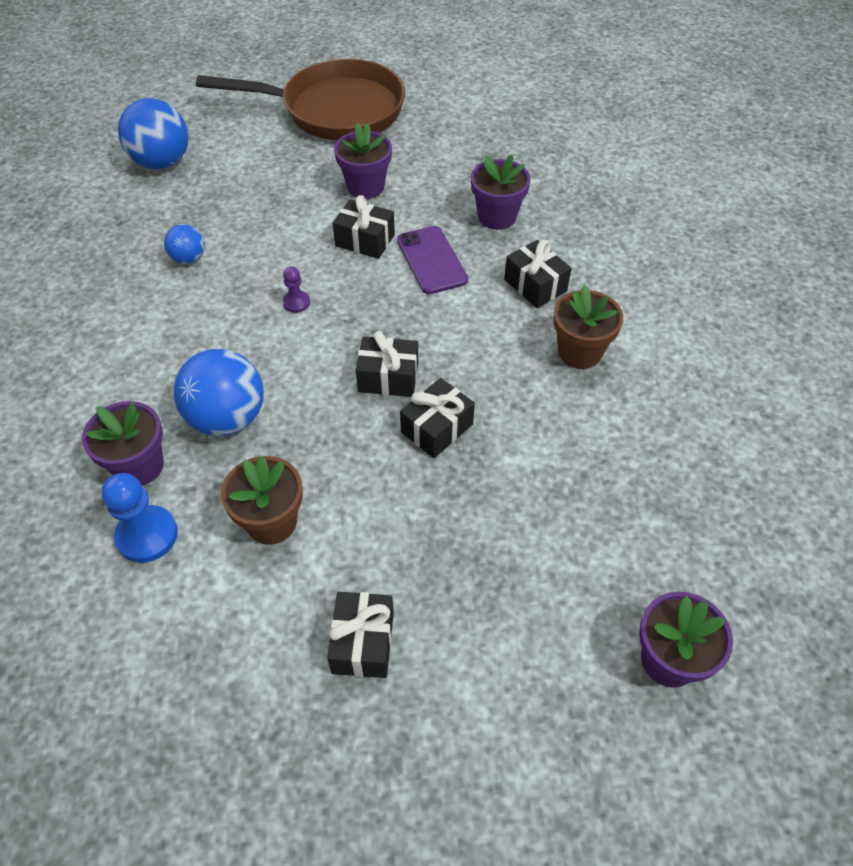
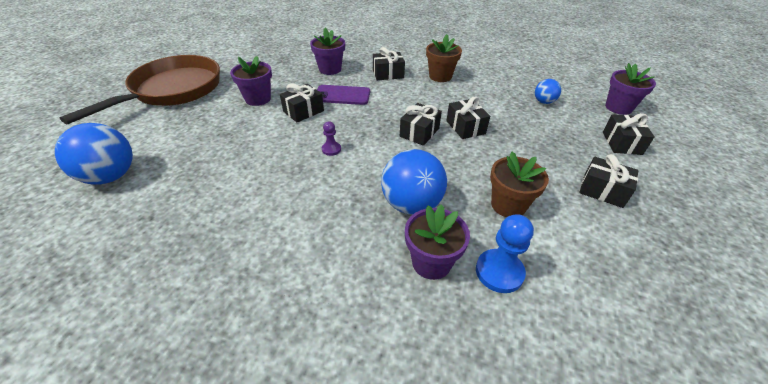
camera: 65 degrees left, 10 degrees down
blue ball [164,224,205,264] -> blue ball moved to [535,79,561,104]
none -> black gift [603,113,655,155]

